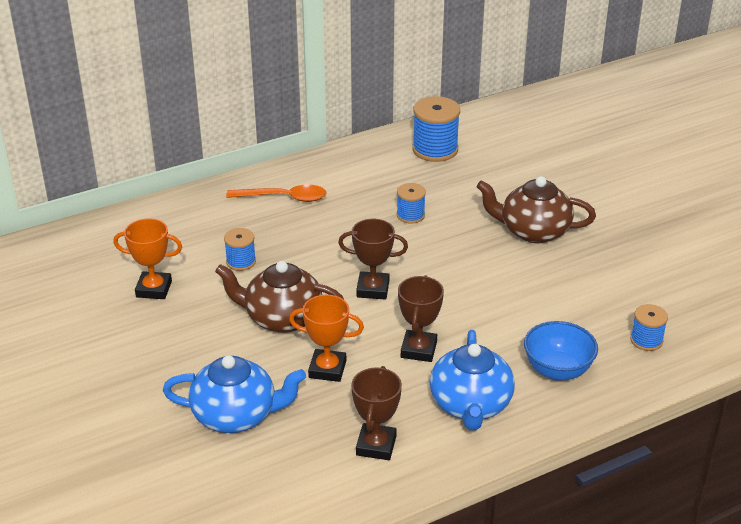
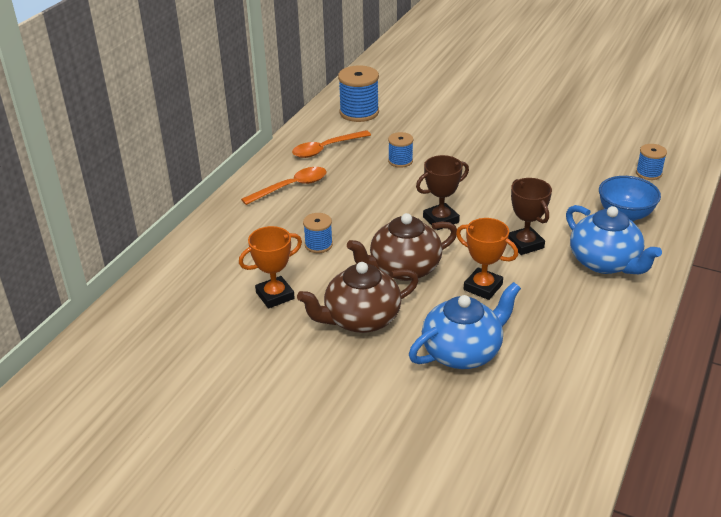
camera: 35 degrees left, 0 degrees up
orange trophy [289,295,364,382] -> orange trophy turned 60 degrees clockwise [456,218,518,300]
brown trophy [351,366,402,460] -> none
brown teapot [477,176,596,243] -> brown teapot moved to [297,262,419,333]
none -> orange spoon [292,130,371,158]

